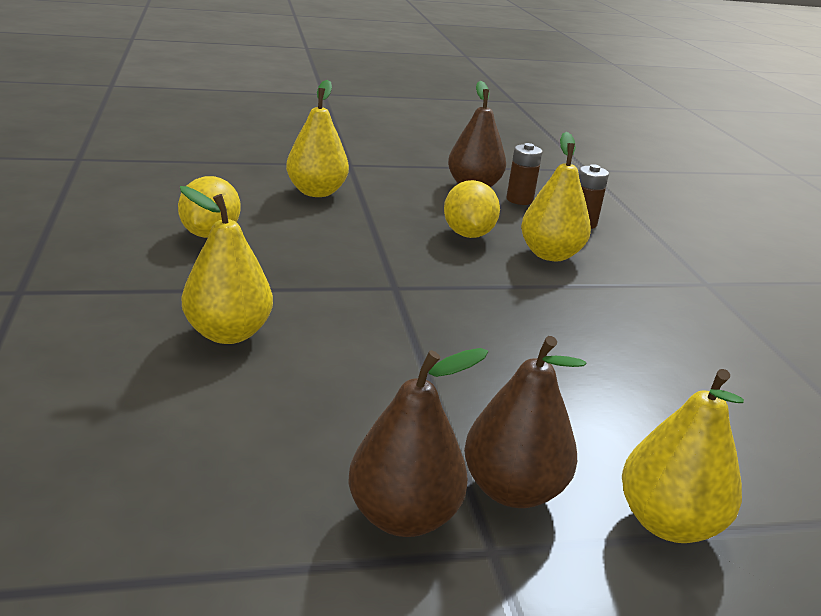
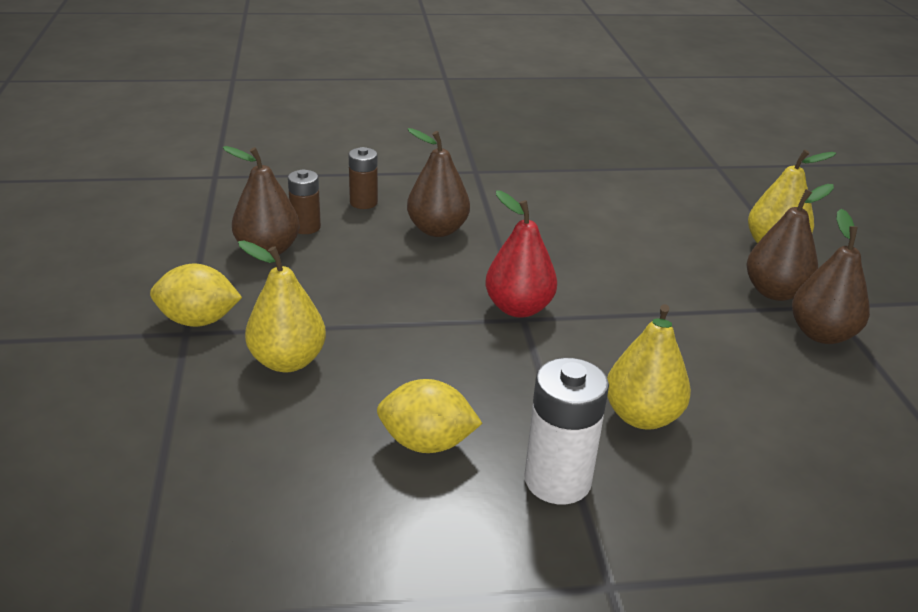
camera: 85 degrees left, 5 degrees up
yellow lemon [444,180,500,238] -> yellow lemon moved to [150,264,242,327]
yellow pear [521,132,591,261] -> brown pear [407,128,470,237]
none -> red pear [485,190,557,318]
none -> white battery [524,358,609,504]

